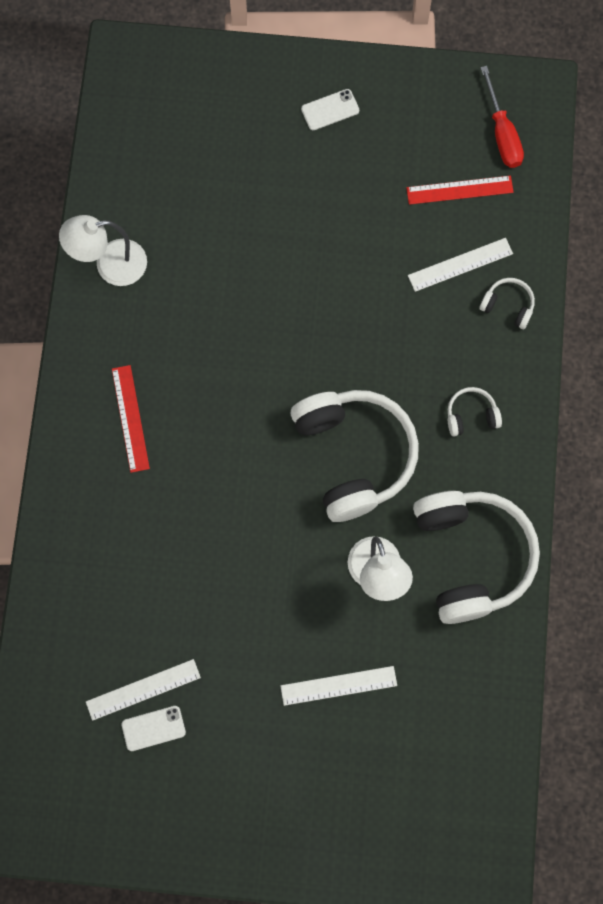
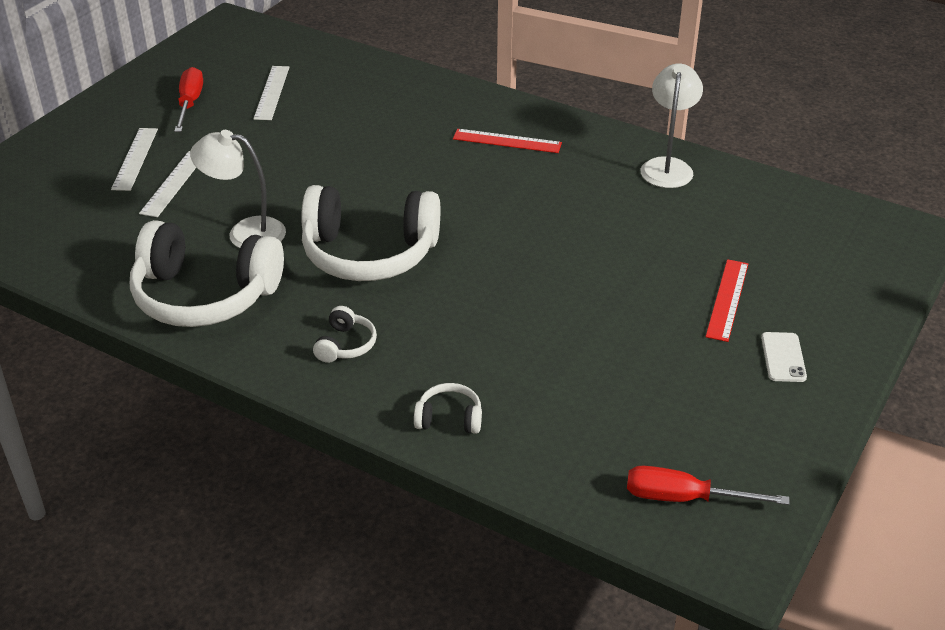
camera: 115 degrees right, 35 degrees down
white phone [121,706,186,751] -> none
red ruler [406,176,514,205] -> red ruler moved to [705,259,748,342]
white ruler [408,238,513,292] -> white ruler moved to [111,128,158,191]
white headphones [479,278,535,329] -> white headphones turned 135 degrees counterclockwise [414,383,482,434]
none -> red screwdriver [174,67,203,132]

